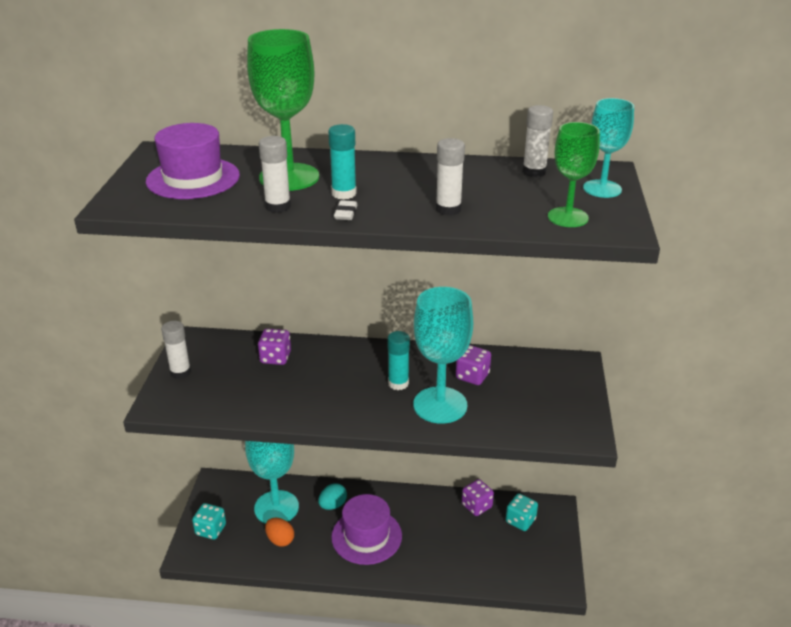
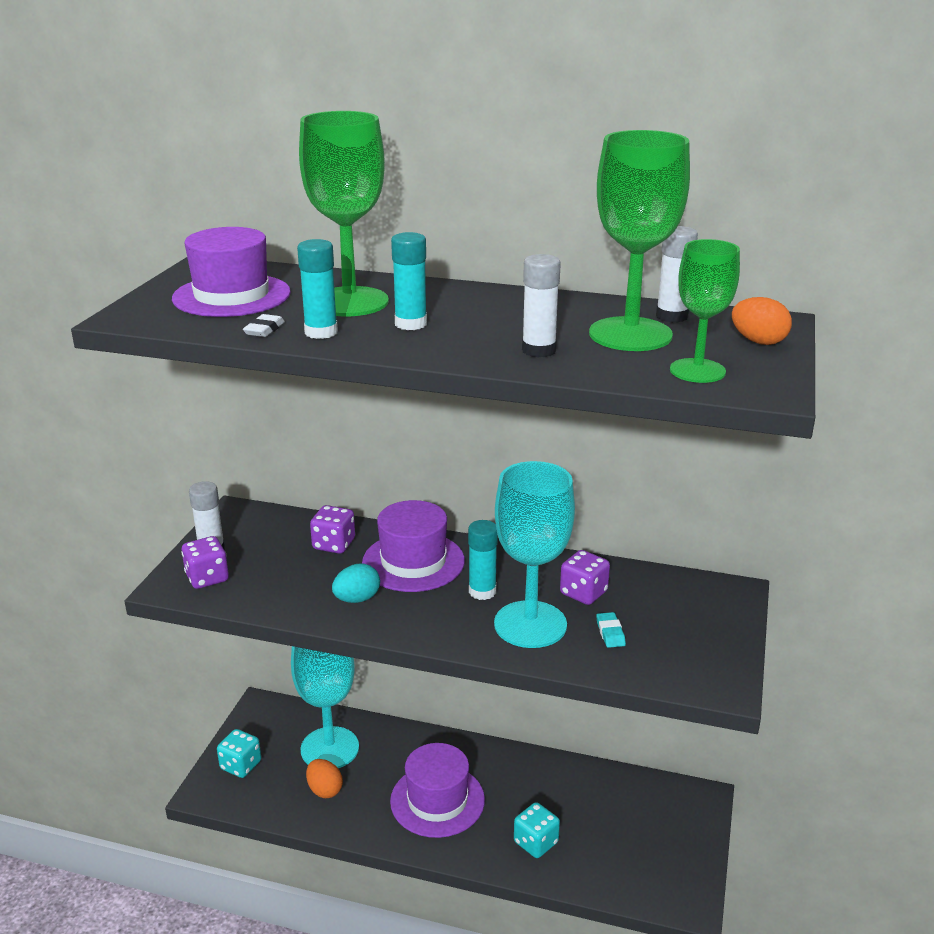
camera: 10 degrees right, 5 degrees down
white glue stick [259,136,291,213] -> turquoise glue stick [297,239,338,339]
turquoise egg [318,483,347,510] -> turquoise egg moved to [332,564,380,603]
white eraser [334,200,357,220] -> white eraser moved to [243,314,285,337]
purple dice [462,479,494,516] -> purple dice moved to [181,536,229,589]
turquoise dice [506,493,538,531] -> turquoise dice moved to [514,802,560,858]
turquoise goblet [583,98,634,198] -> orange egg [732,297,792,345]
none -> purple hat [362,500,465,592]
none -> green goblet [589,130,690,351]
none -> turquoise eraser [596,612,626,648]

